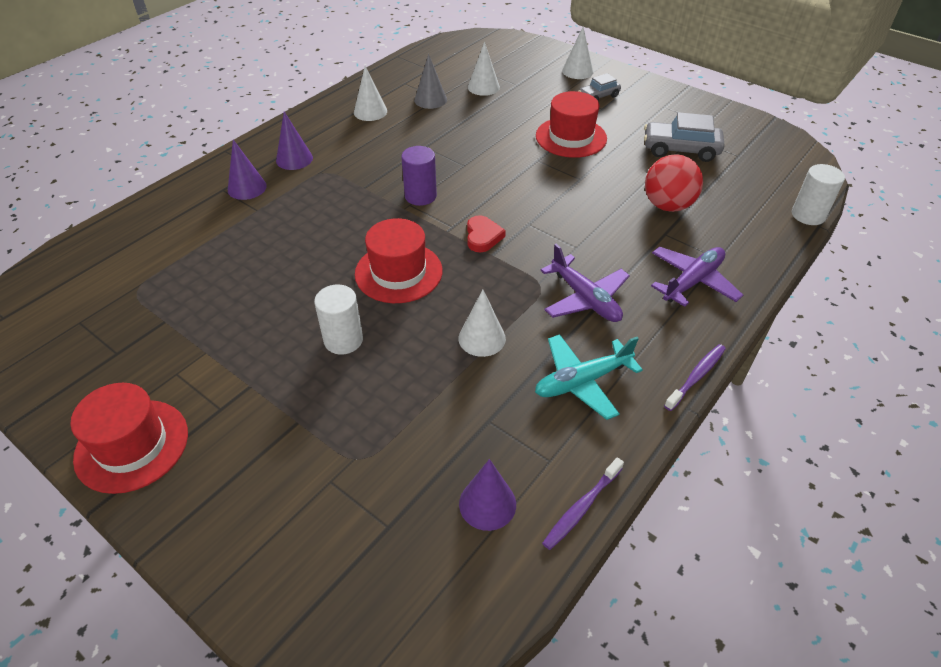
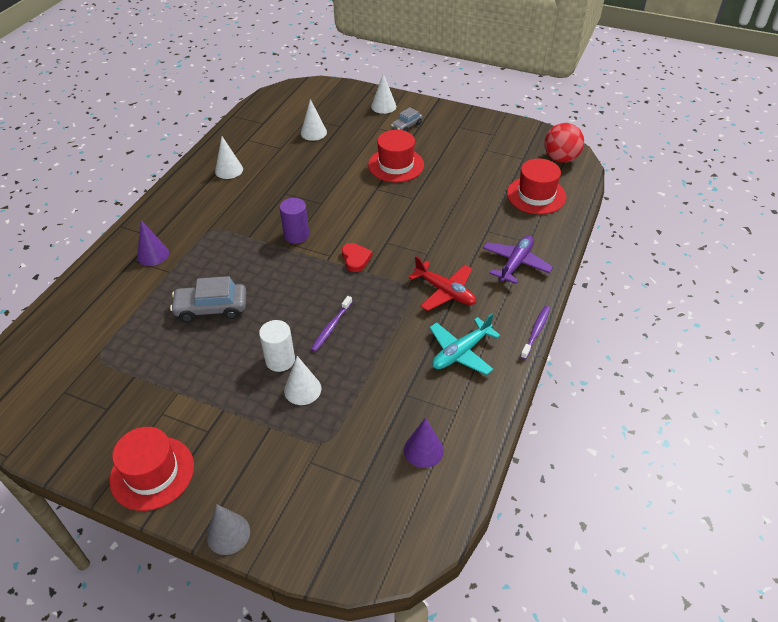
camera: 15 degrees left, 0 degrees up
purple cone [276,112,313,170] -> none
red hat [355,218,442,303] -> red hat moved to [507,159,566,214]
grey cone [414,54,447,109] -> grey cone moved to [206,504,250,555]
white cone [458,290,506,357] -> white cone moved to [284,356,321,405]
purple plane [541,244,630,322] -> red plane [408,256,476,311]
purple toothbrush [542,457,624,550] -> purple toothbrush moved to [311,296,352,352]
grey car [644,112,725,162] -> grey car moved to [170,276,247,322]
red ball [645,154,703,212] -> red ball moved to [544,123,584,163]
white cylinder [792,164,845,225] -> none

